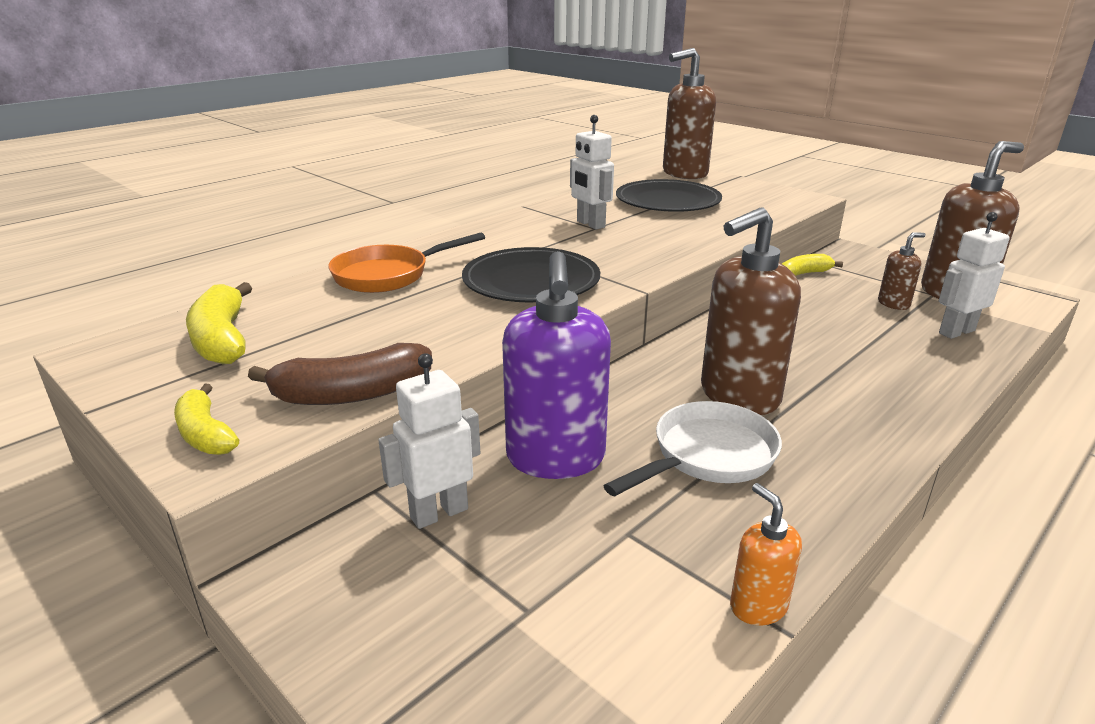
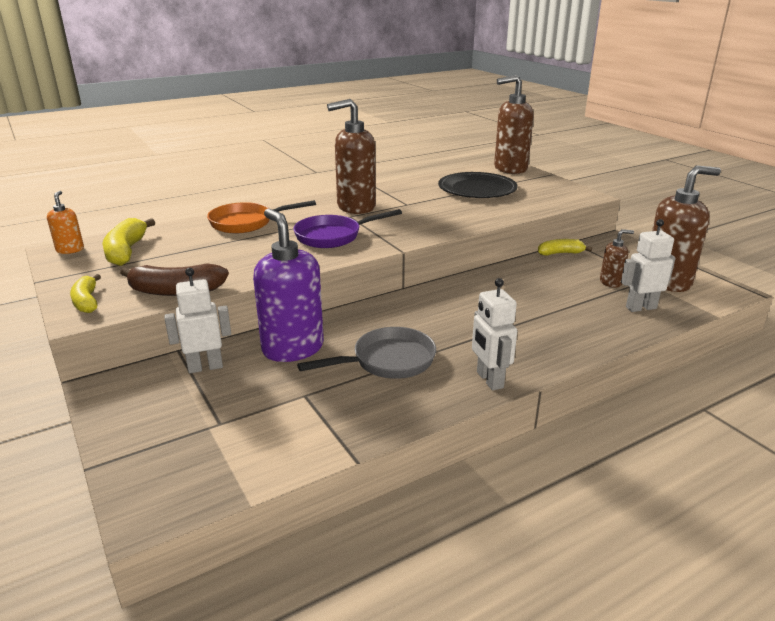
camera: 15 degrees right, 0 degrees up
black plate [462,247,600,302] -> purple pan [293,209,402,248]
purple soap dispenser [502,251,611,479] -> purple soap dispenser turned 135 degrees clockwise [253,209,324,362]
white robot [570,115,614,229] -> white robot moved to [472,278,517,390]
white pan [604,401,782,496] -> grey pan [297,327,436,379]
brown soap dispenser [701,207,801,415] -> brown soap dispenser moved to [327,99,376,214]
orange soap dispenser [730,483,802,625] -> orange soap dispenser moved to [47,191,84,254]

